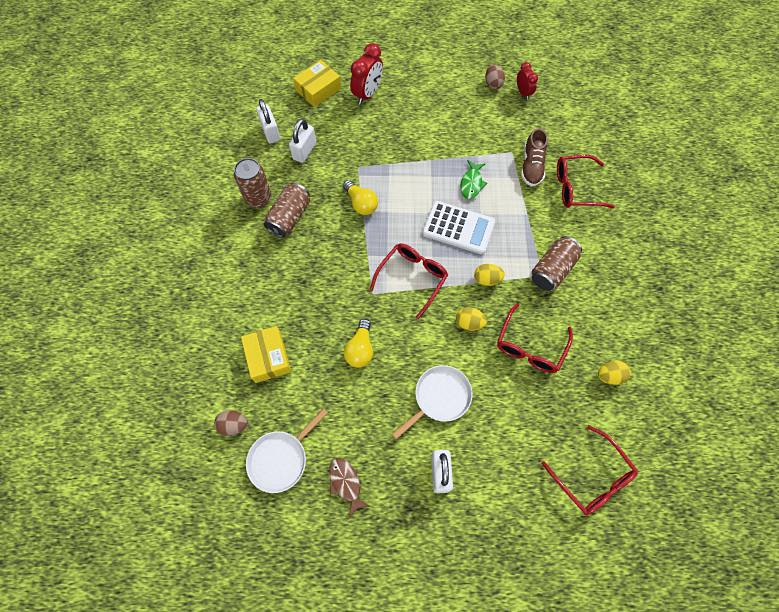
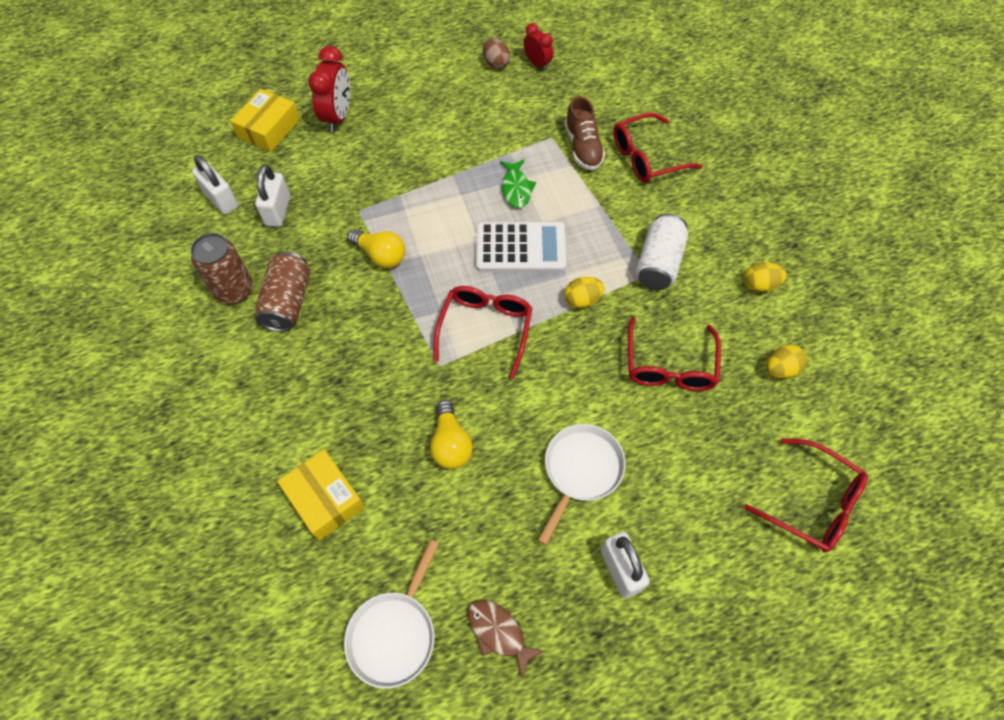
camera: 20 degrees left, 5 degrees down
brown egg [214,410,248,436] -> none
yellow egg [456,307,487,331] -> yellow egg moved to [744,262,787,293]
brown can [532,236,582,291] -> white can [636,213,688,290]

